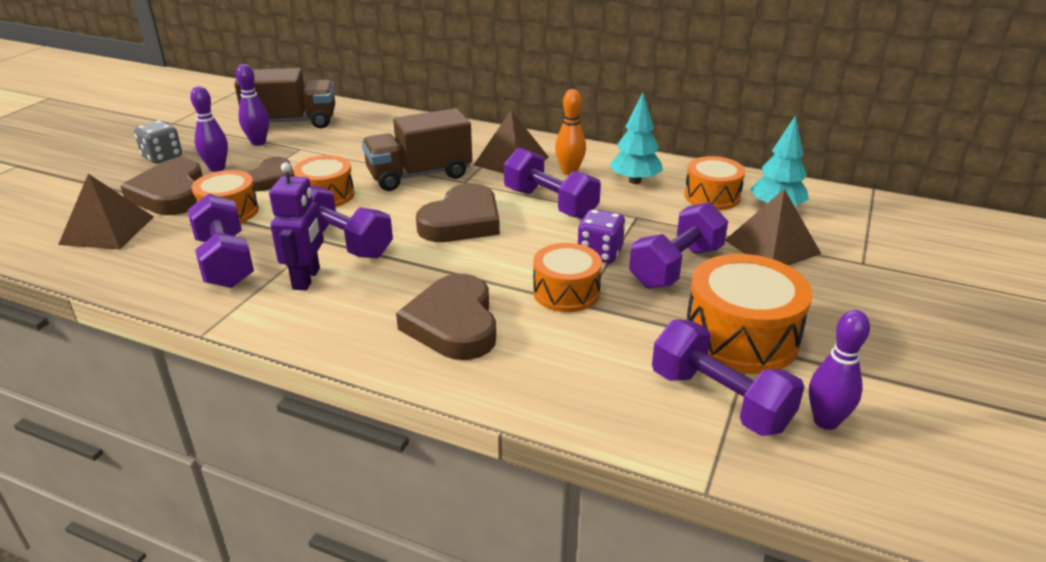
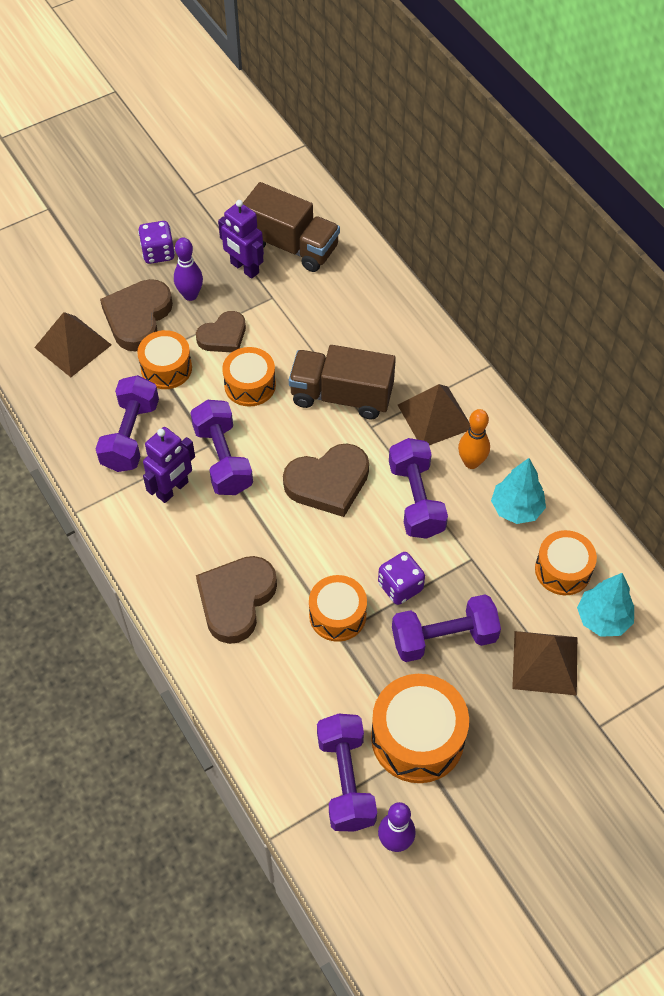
camera: 35 degrees right, 25 degrees up
grey dice [134,120,182,164] -> purple dice [138,221,175,264]
purple bowling pin [236,64,269,146] -> purple robot [218,200,264,279]

